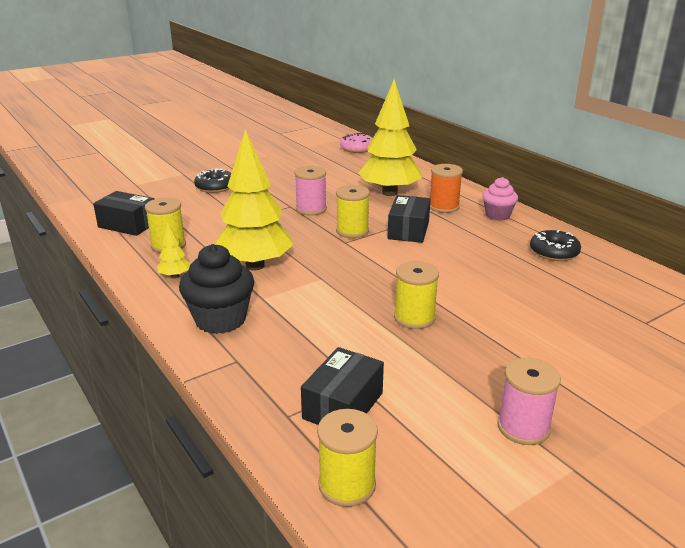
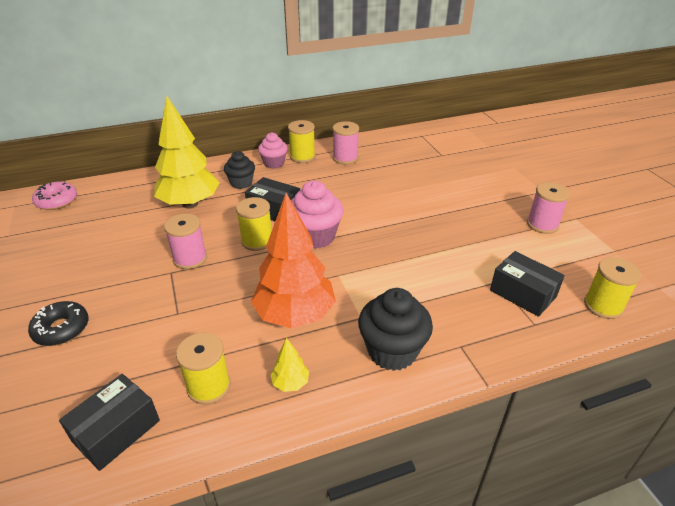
camera: 75 degrees left, 10 degrees up
yellow tree [215,129,294,271] -> orange tree [251,193,336,328]
yellow spool [394,261,439,329] -> yellow spool moved to [288,120,315,163]
orange spool [430,164,463,213] -> black cupcake [224,151,255,189]
black donut [530,230,581,261] -> pink spool [332,121,359,165]
none -> pink cupcake [291,181,343,249]

